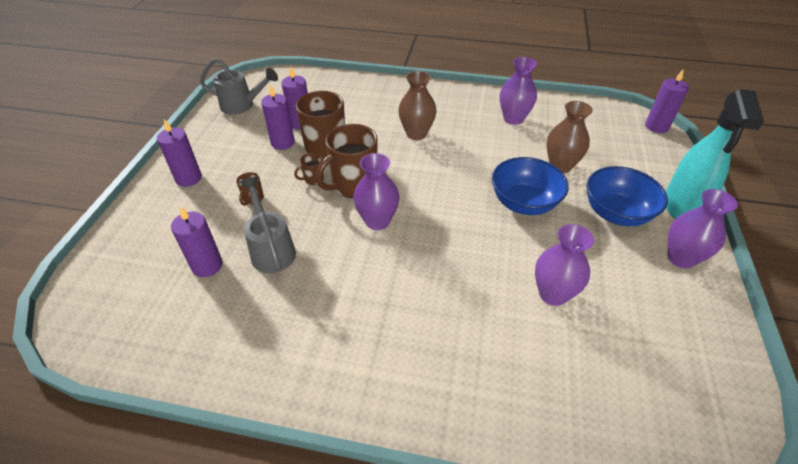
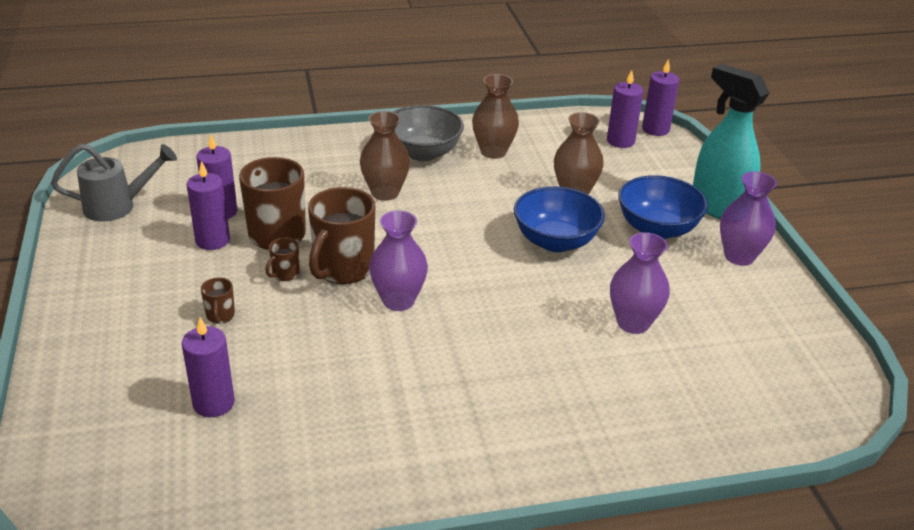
camera: 25 degrees left, 10 degrees down
purple candle [157,119,202,187] -> purple candle moved to [607,70,644,148]
grey watering can [240,177,296,273] -> none
purple vase [500,57,537,125] -> brown vase [472,74,519,159]
turquoise spray bottle [665,89,764,219] -> turquoise spray bottle turned 150 degrees clockwise [693,64,769,219]
none -> grey bowl [393,105,464,161]

